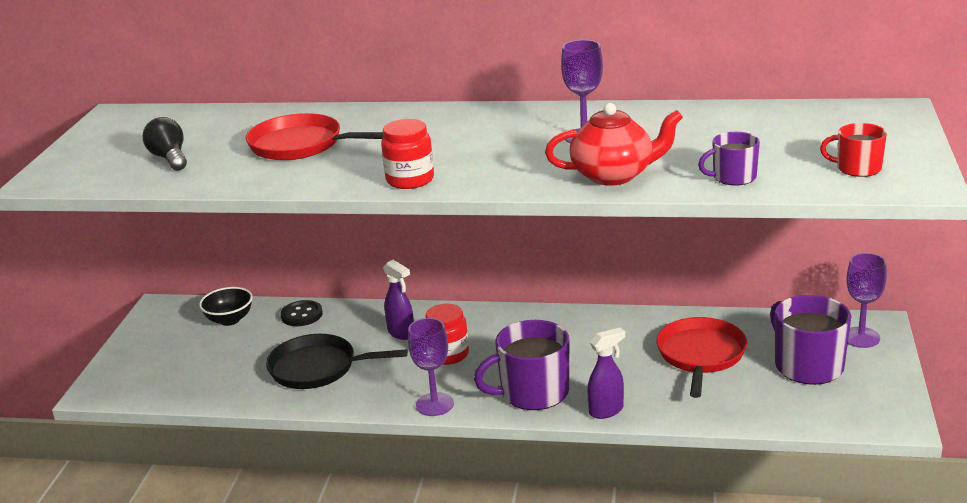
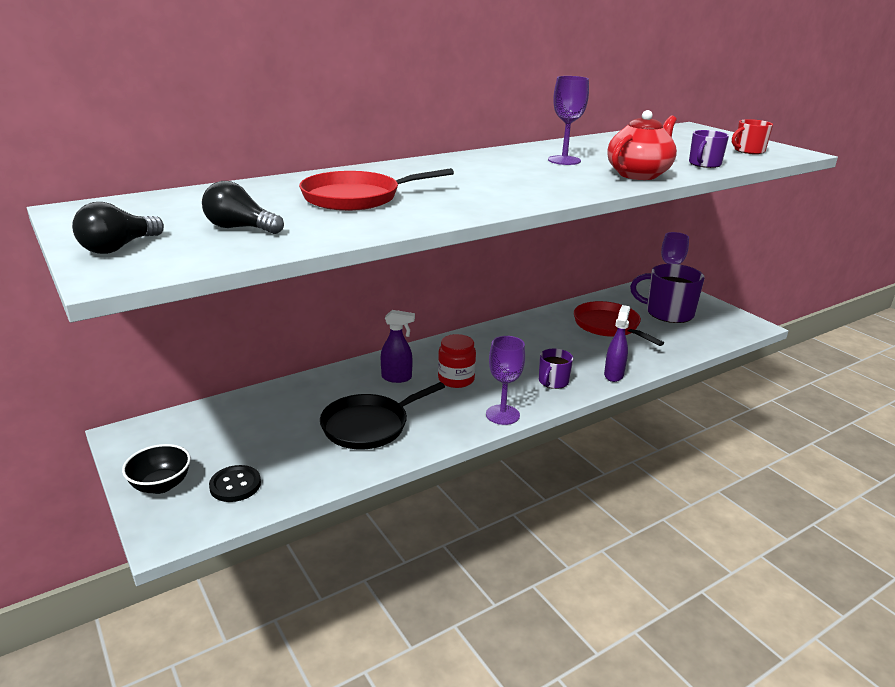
camera: 45 degrees left, 0 degrees up
black bowl [199,287,253,326] -> black bowl moved to [122,444,191,494]
black button [281,300,323,326] -> black button moved to [209,465,261,502]
red jar [381,119,434,189] -> none
purple mug [474,320,569,410] -> purple mug [539,349,573,389], size x0.55
none -> black light bulb [72,202,164,254]

